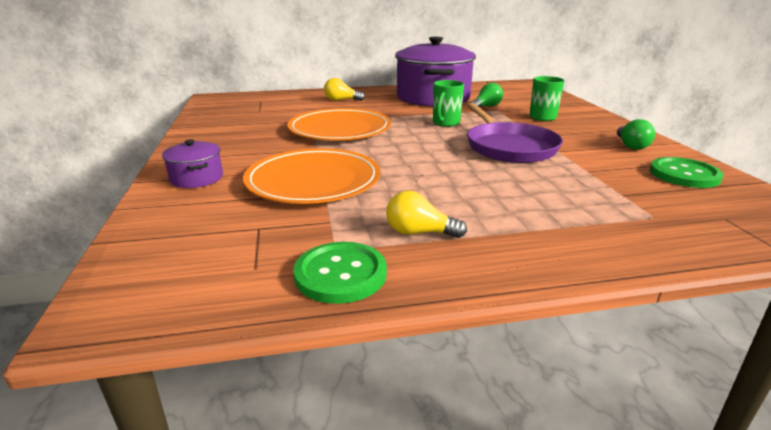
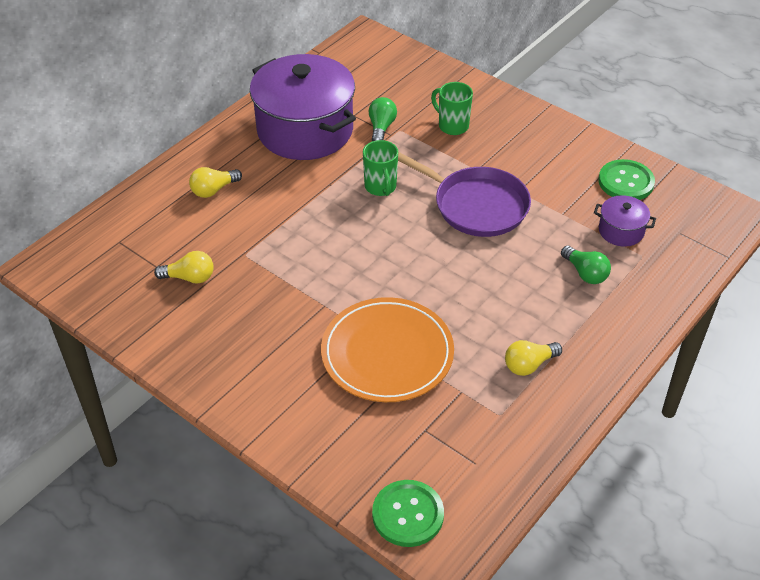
camera: 40 degrees left, 20 degrees up
purple pot [162,140,223,188] -> purple pot moved to [594,195,656,247]
orange plate [287,108,391,140] -> none
green button [293,242,387,304] -> green button moved to [372,480,444,547]
green light bulb [617,119,655,150] -> green light bulb moved to [561,246,611,284]
none -> yellow light bulb [154,251,214,284]

